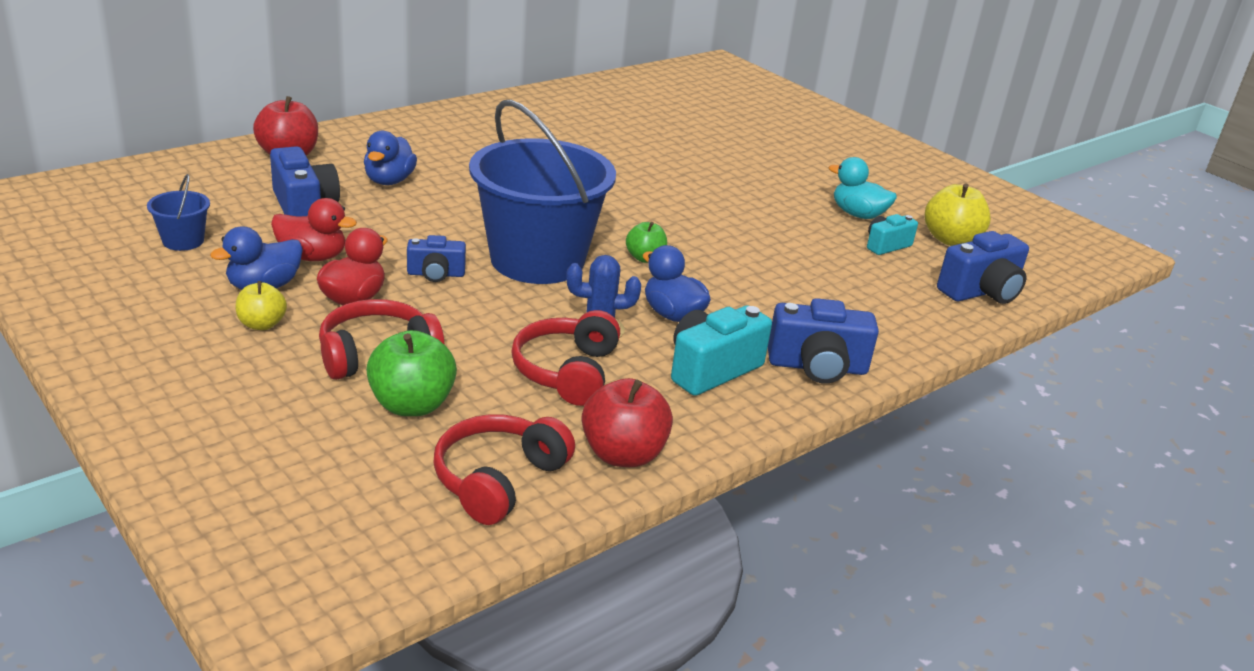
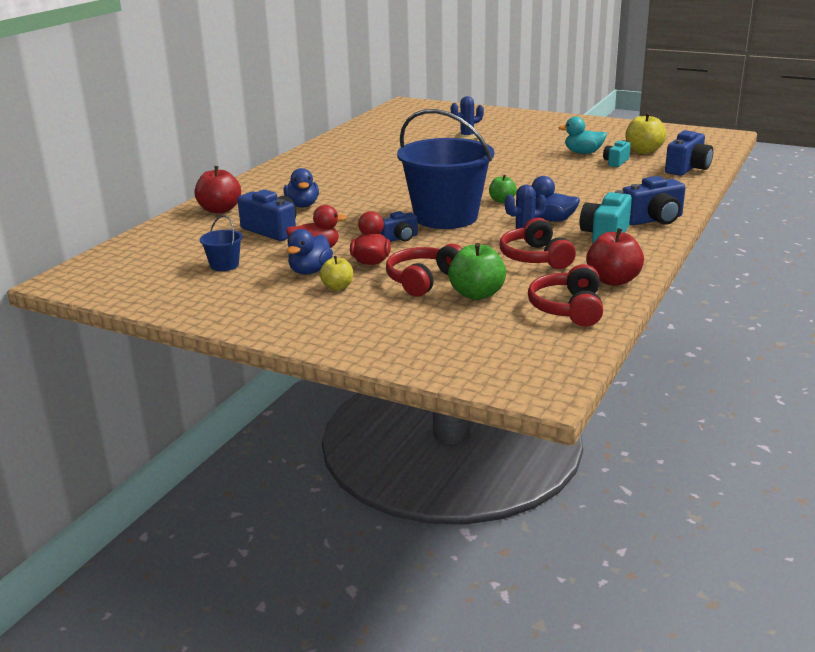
camera: 20 degrees left, 5 degrees down
none -> blue cactus [451,96,484,140]

